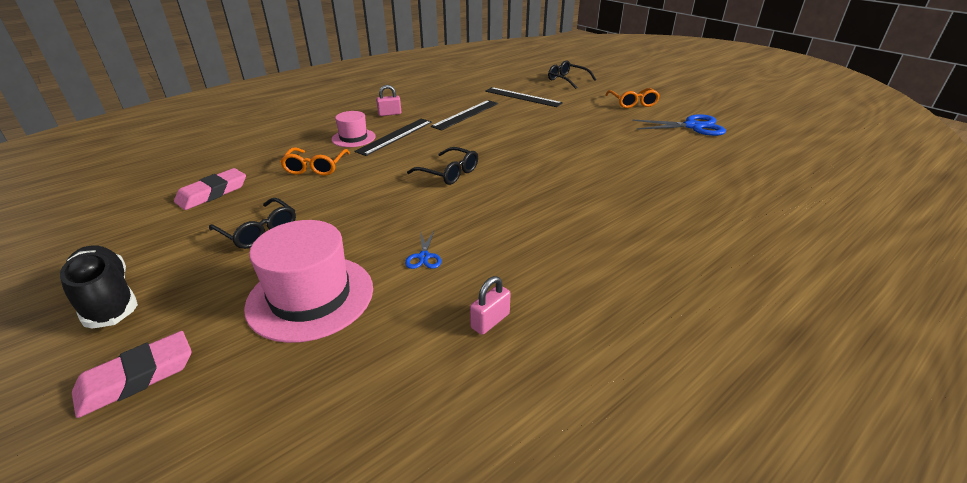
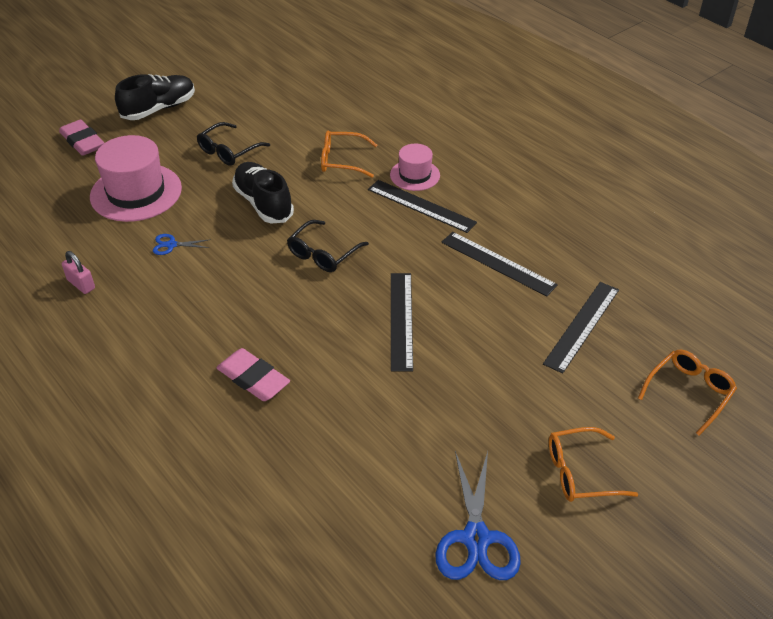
camera: 90 degrees right, 10 degrees up
pink eraser [174,168,246,210] -> pink eraser moved to [216,348,290,401]
pink padlock [376,85,401,116] -> none
black glasses [548,60,596,89] -> orange glasses [638,350,737,435]
none -> black shoe [232,162,294,223]
none -> black ruler [391,273,413,372]

